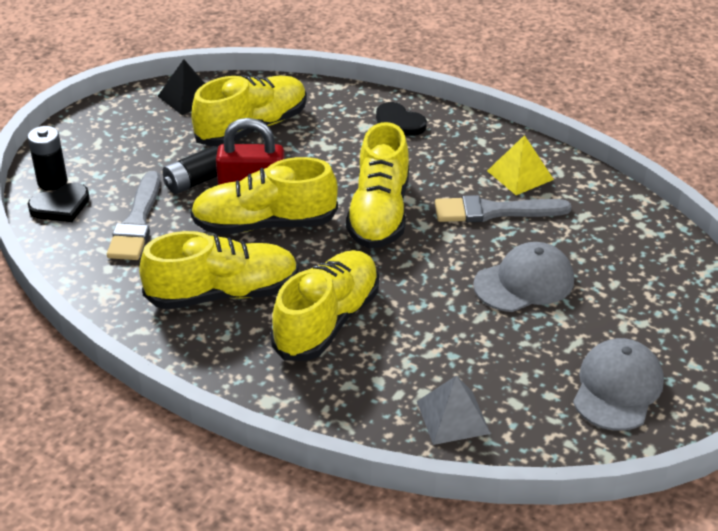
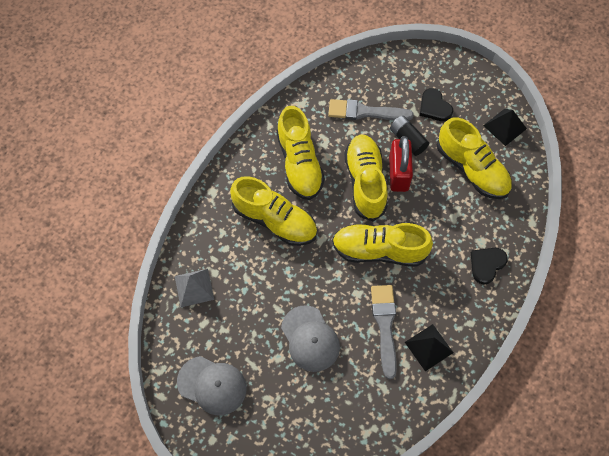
camera: 90 degrees right, 25 degrees up
black battery [28,126,68,191] -> none
black heart [28,183,90,222] -> black heart moved to [420,88,453,121]
yellow pyramid [487,135,554,195] -> black pyramid [405,324,454,371]

